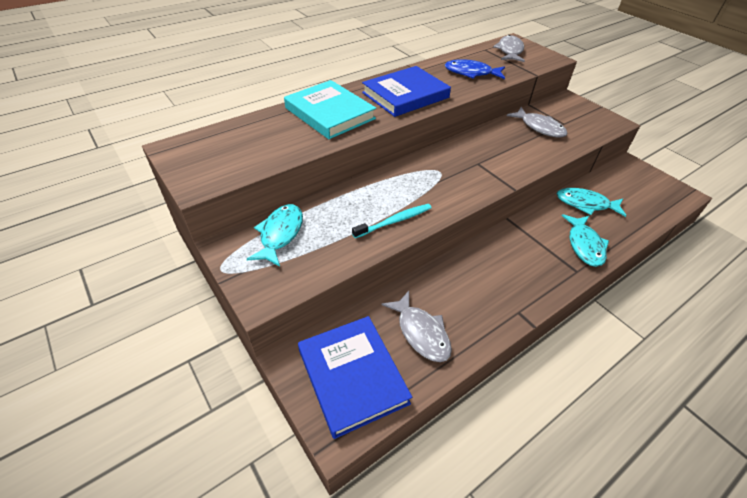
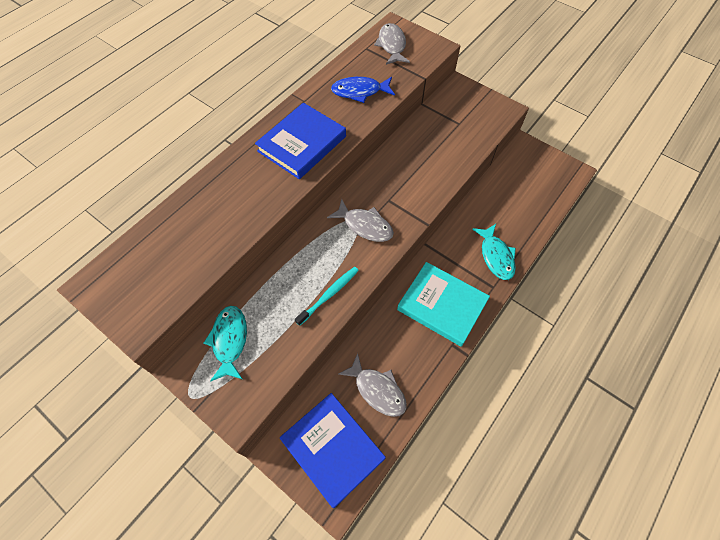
camera: 15 degrees left, 15 degrees up
turquoise book [284,80,376,139] -> turquoise book moved to [397,262,490,347]
grey fish [507,107,568,138] -> grey fish moved to [327,199,394,242]
turquoise fish [557,188,626,217] -> none

